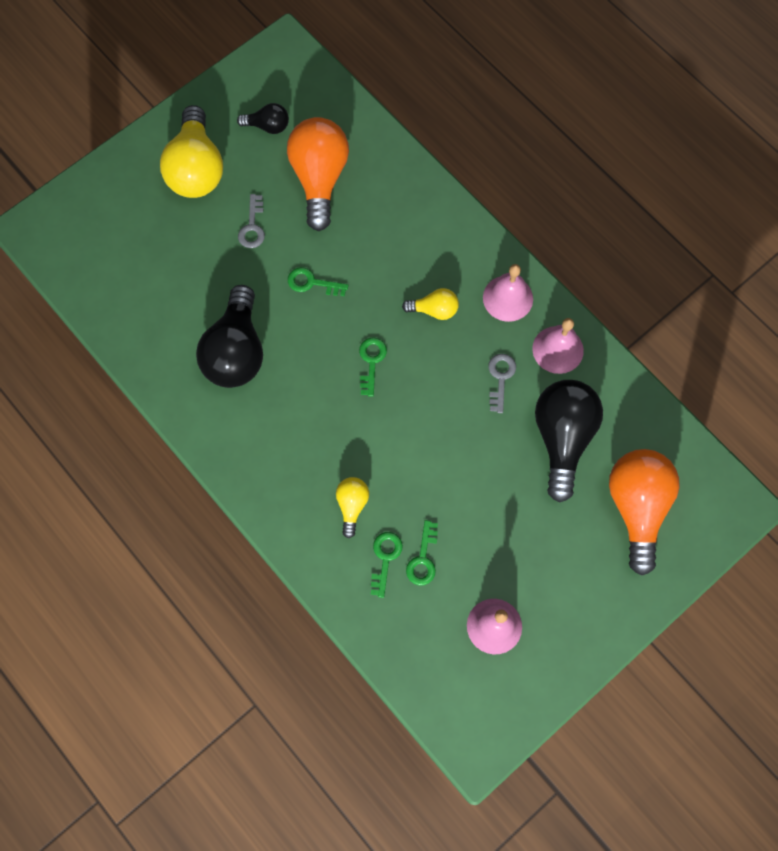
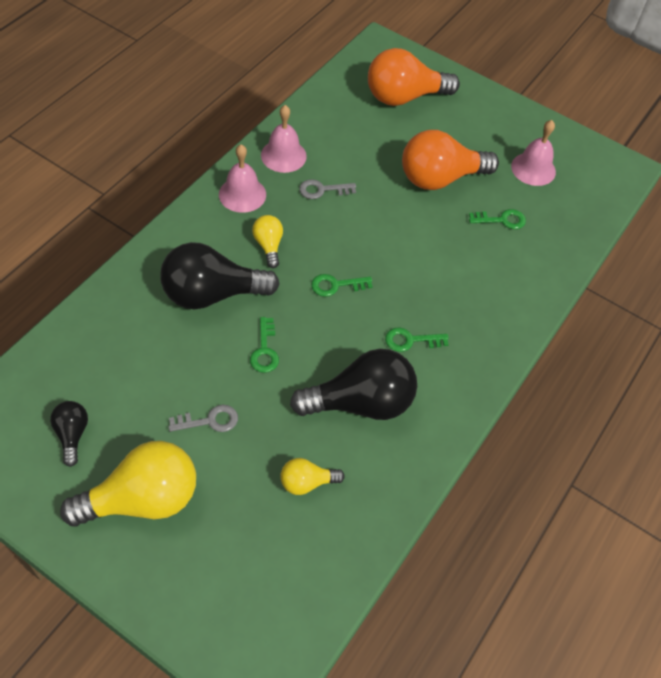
camera: 110 degrees left, 15 degrees down
orange light bulb [287,117,349,231] -> orange light bulb moved to [402,130,499,190]
yellow light bulb [336,477,369,538] -> yellow light bulb moved to [280,458,345,495]
green key [371,532,403,598] -> green key moved to [385,328,449,352]
black light bulb [535,380,603,503] -> black light bulb moved to [160,242,280,309]

